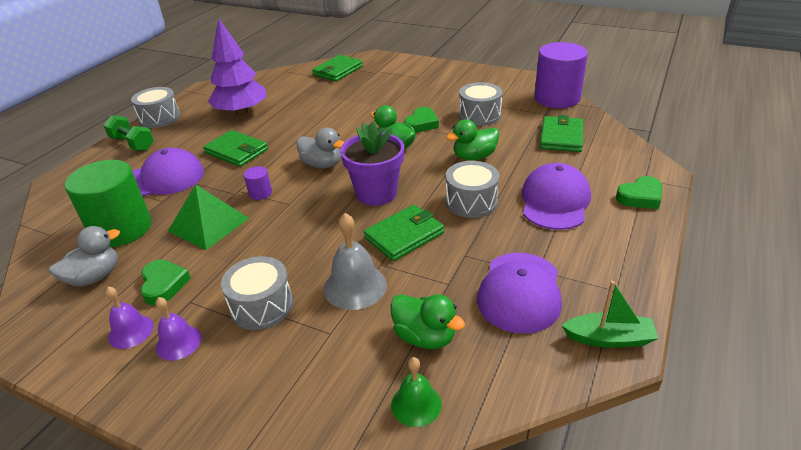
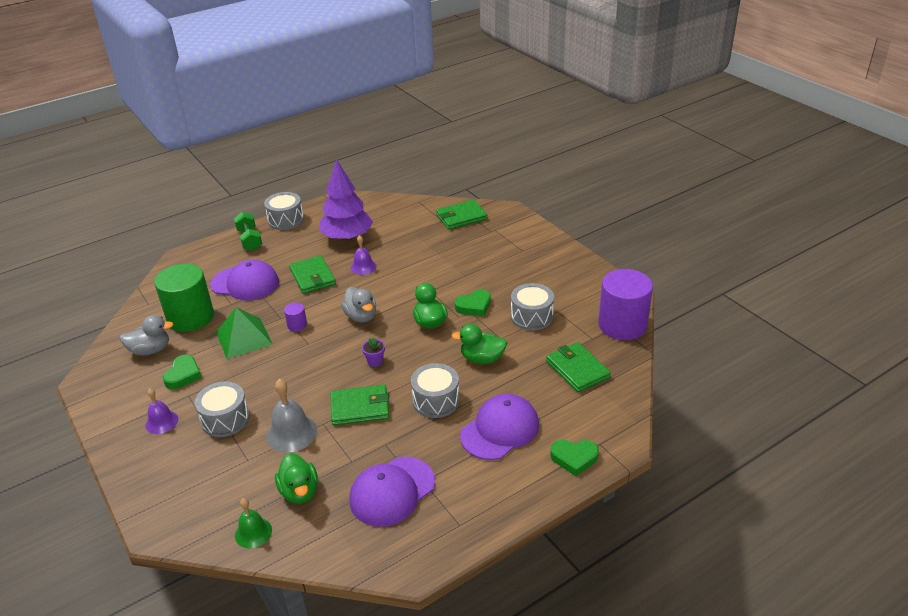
camera: 30 degrees right, 0 degrees up
purple bell [105,287,154,349] -> purple bell moved to [351,235,376,275]
purple flower pot [340,121,404,206] -> purple flower pot [362,337,385,367], size x0.42
green wallet [540,115,583,152] -> green wallet turned 75 degrees counterclockwise [546,342,611,392]
green boat [561,281,659,348] -> none

